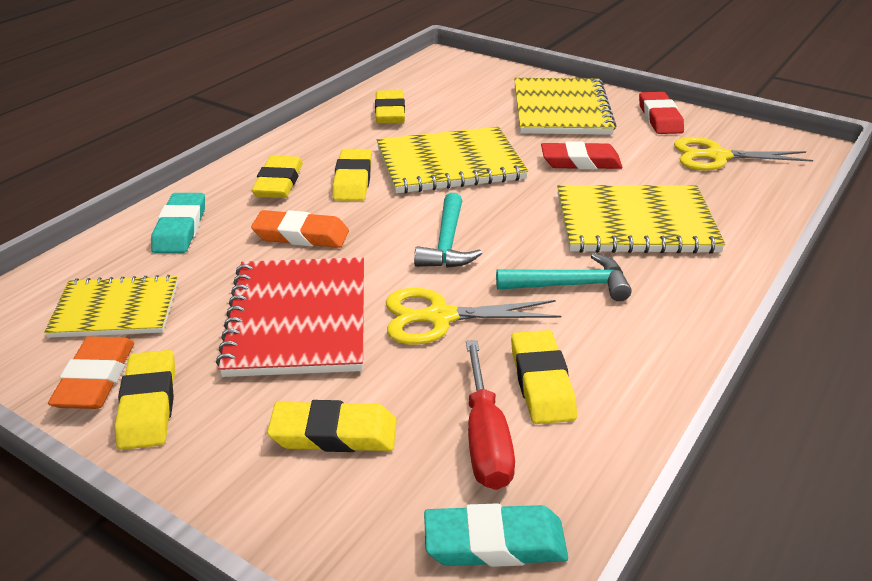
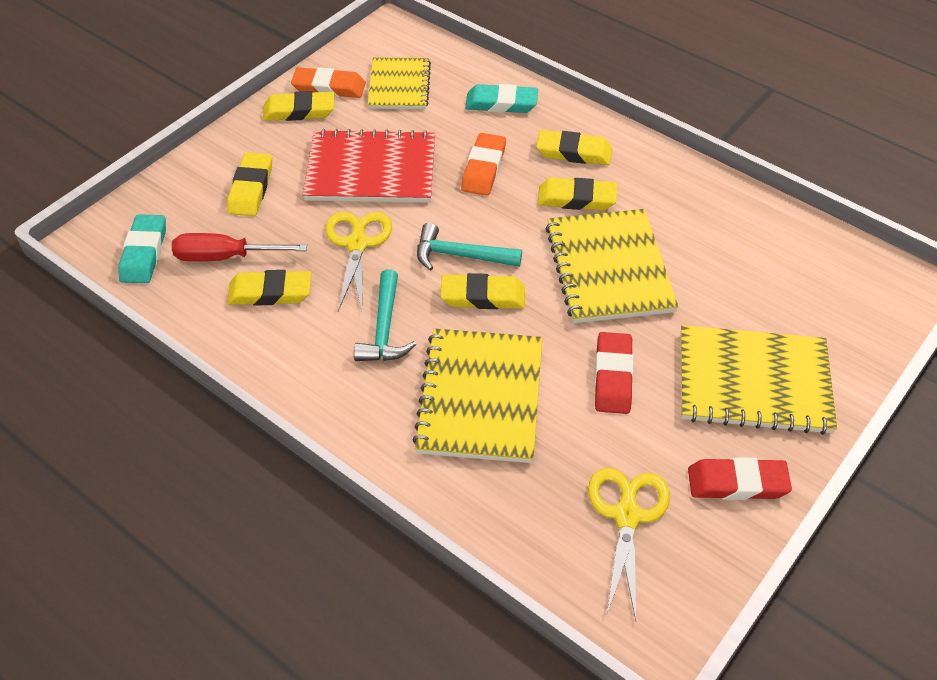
camera: 95 degrees right, 15 degrees up
yellow eraser [375,90,405,123] -> yellow eraser moved to [440,273,525,309]

